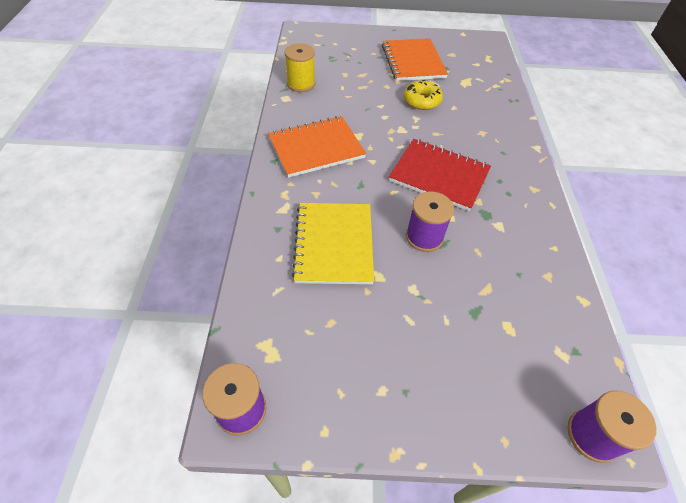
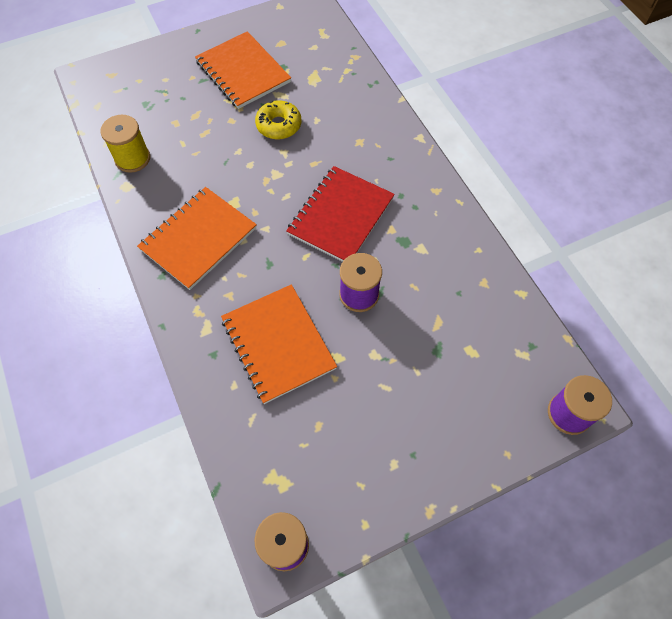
camera: 25 degrees left, 10 degrees up
yellow notebook [292,203,374,284] -> orange notebook [221,284,337,404]
red notebook [389,139,491,211] -> red notebook turned 60 degrees counterclockwise [286,166,395,262]

